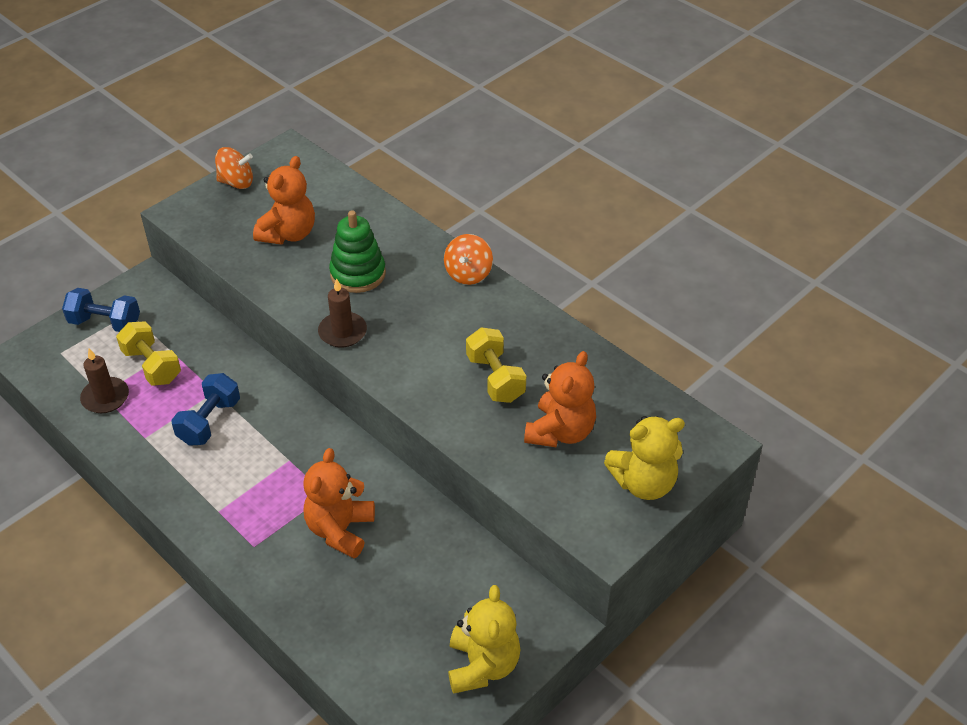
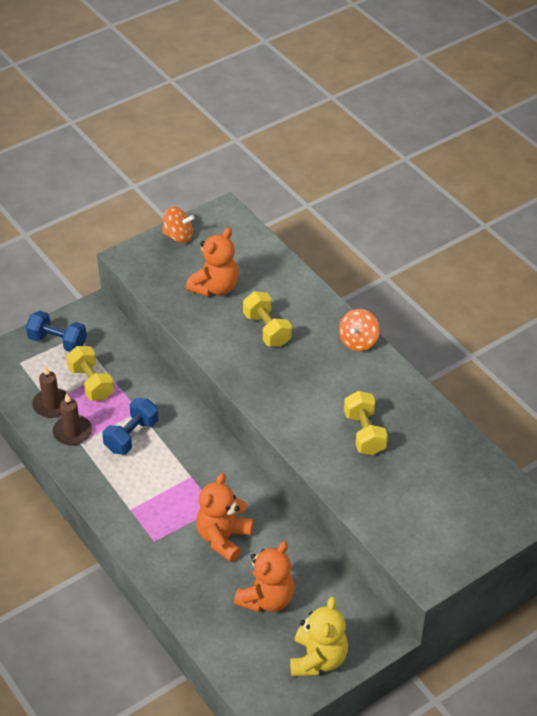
camera: 10 degrees right, 0 degrees up
brown candle [318,278,367,348] -> brown candle moved to [53,393,92,445]
green stacking toy [329,211,386,293] -> yellow dumbbell [243,291,292,347]
orange teddy bear [524,351,596,447] -> orange teddy bear moved to [234,541,295,612]
yellow teddy bear [604,416,685,500] -> none

